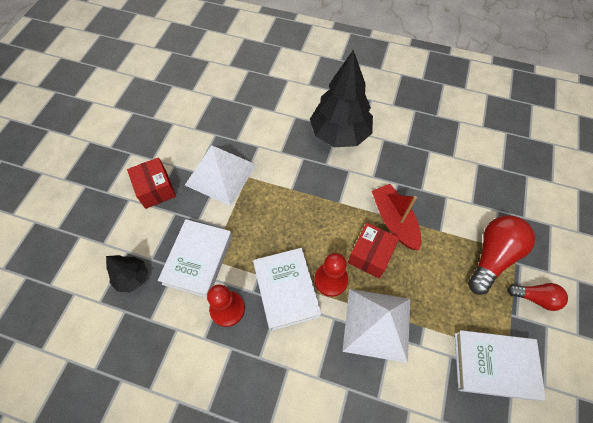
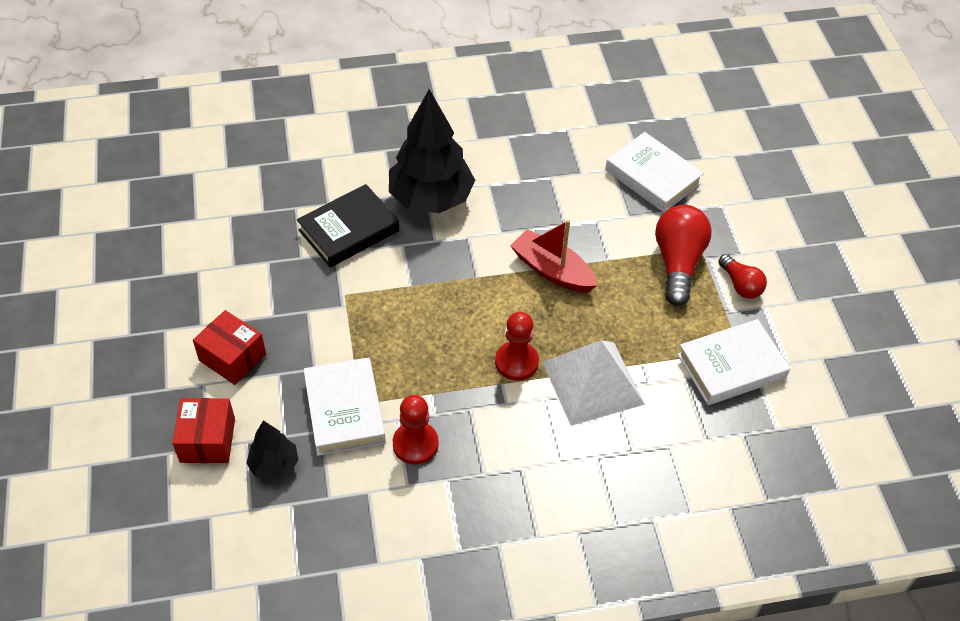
camera: 30 degrees left, 10 degrees down
white pyramid [185,145,256,206] -> none
white book [253,248,322,331] -> white book moved to [605,132,704,213]
red box [348,223,399,279] -> red box moved to [172,398,235,463]
red light bulb [507,283,568,311] -> red light bulb turned 75 degrees clockwise [718,254,767,299]
none -> black book [297,184,399,268]

